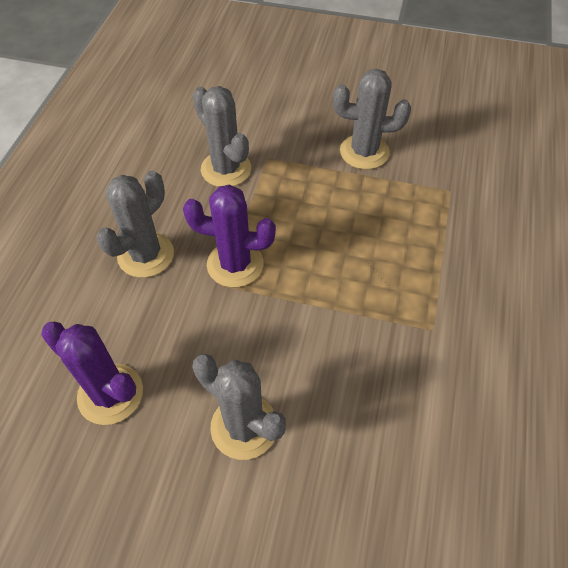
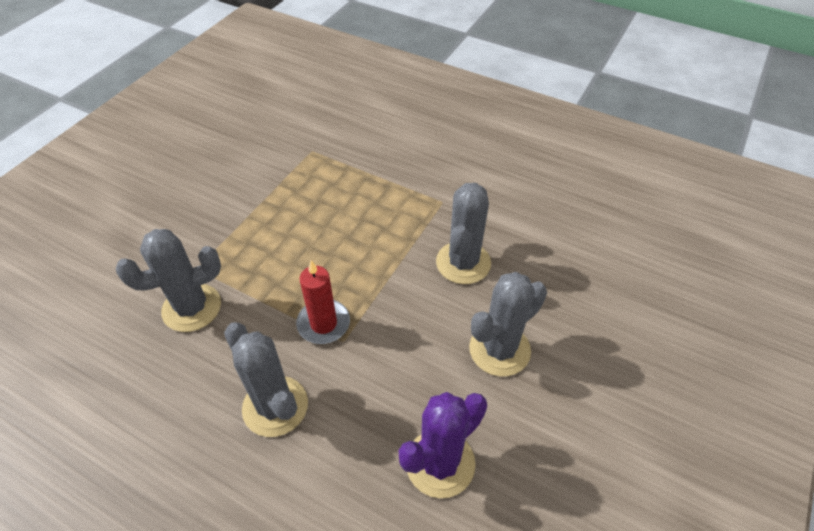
camera: 75 degrees left, 5 degrees down
purple cactus [183,184,276,287] -> red candle [296,261,350,344]
grey cactus [333,69,411,169] -> grey cactus moved to [436,183,491,284]

